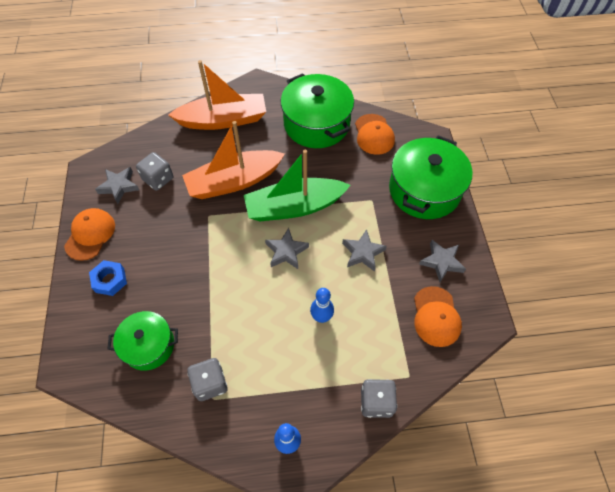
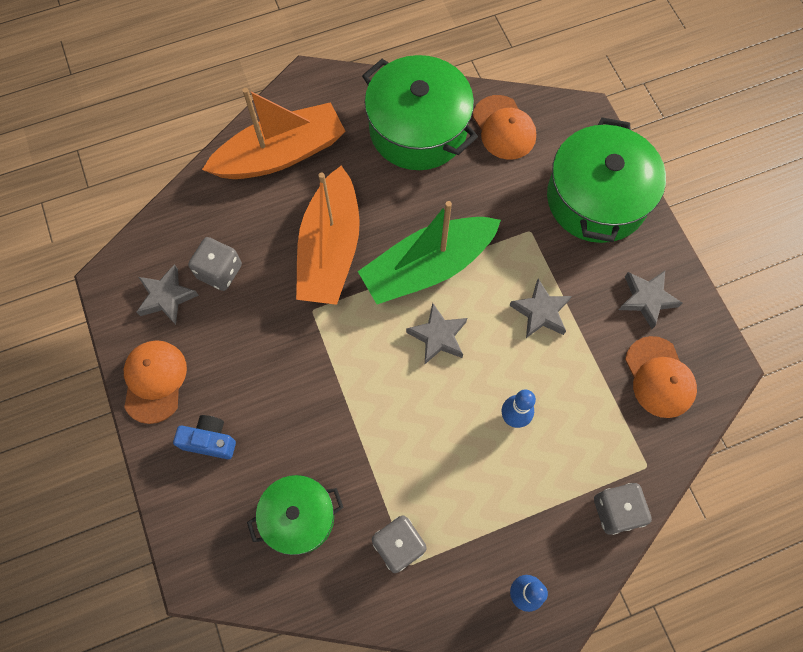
camera: 15 degrees left, 10 degrees up
blue nut [89,260,127,296] -> blue camera [173,415,236,459]
orange boat [182,121,285,199] -> orange boat turned 45 degrees counterclockwise [296,166,360,305]

